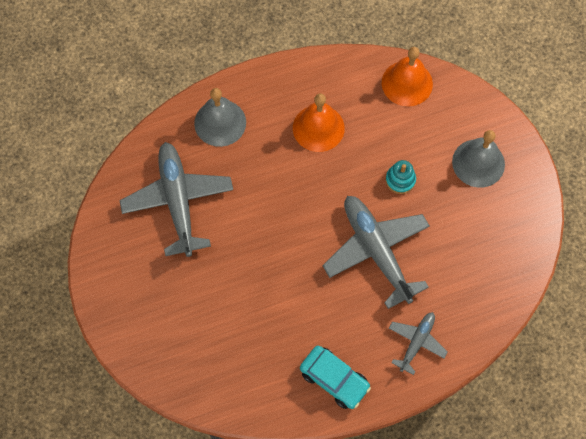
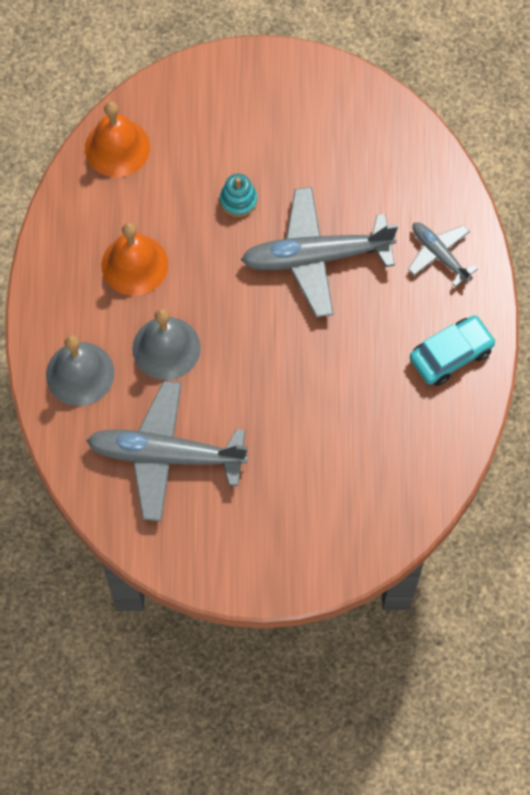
camera: 70 degrees left, 0 degrees up
grey bell [452,130,505,188] -> grey bell moved to [132,308,201,380]

